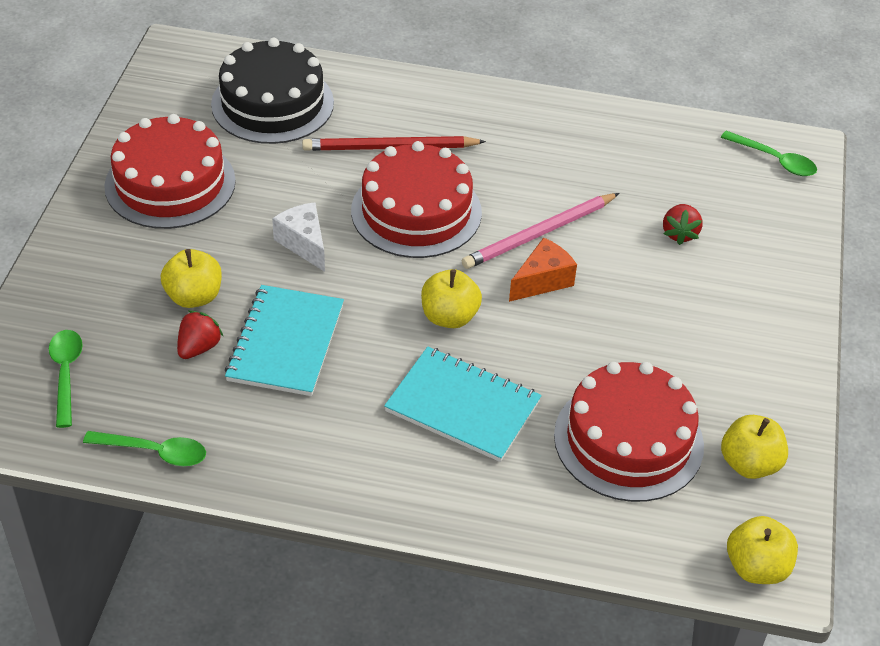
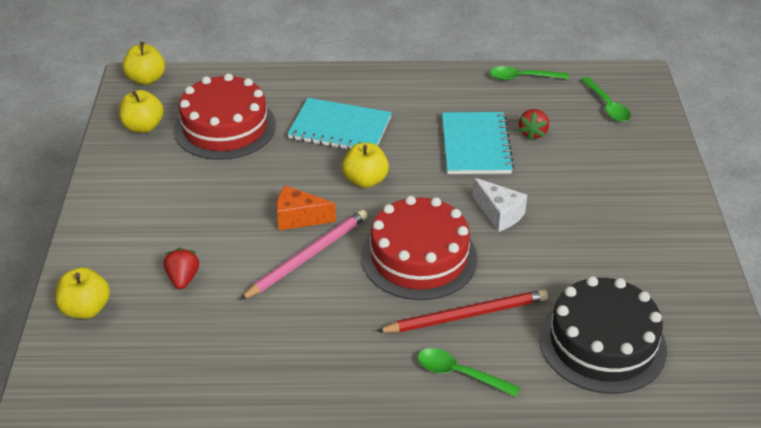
camera: 170 degrees right, 5 degrees down
red cake [104,114,236,229] -> none
yellow apple [161,249,222,308] -> yellow apple moved to [55,267,110,319]
orange cheese [509,237,577,302] -> orange cheese turned 60 degrees clockwise [277,185,336,230]
green spoon [721,131,817,176] -> green spoon moved to [417,348,521,397]

